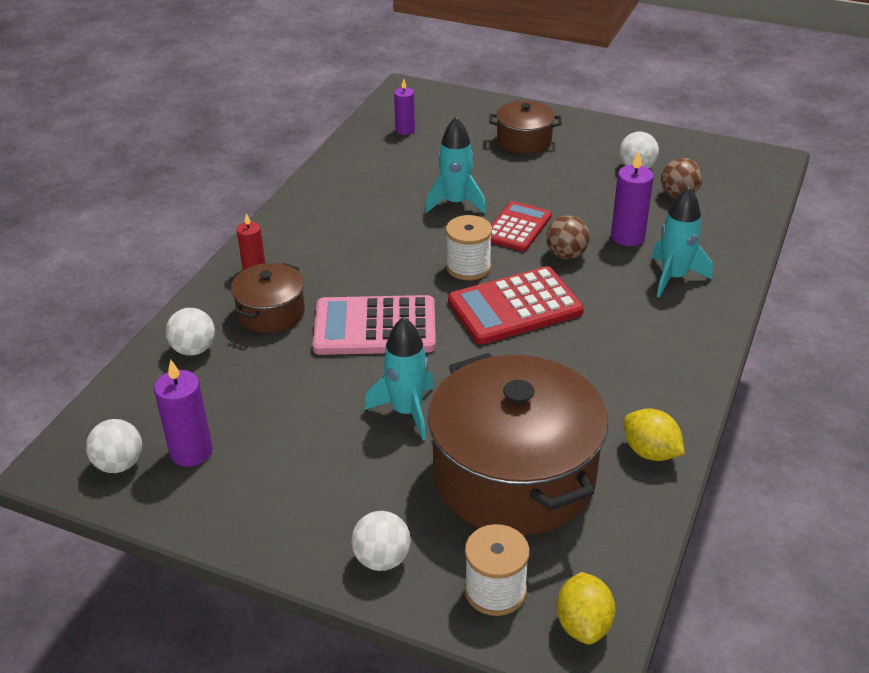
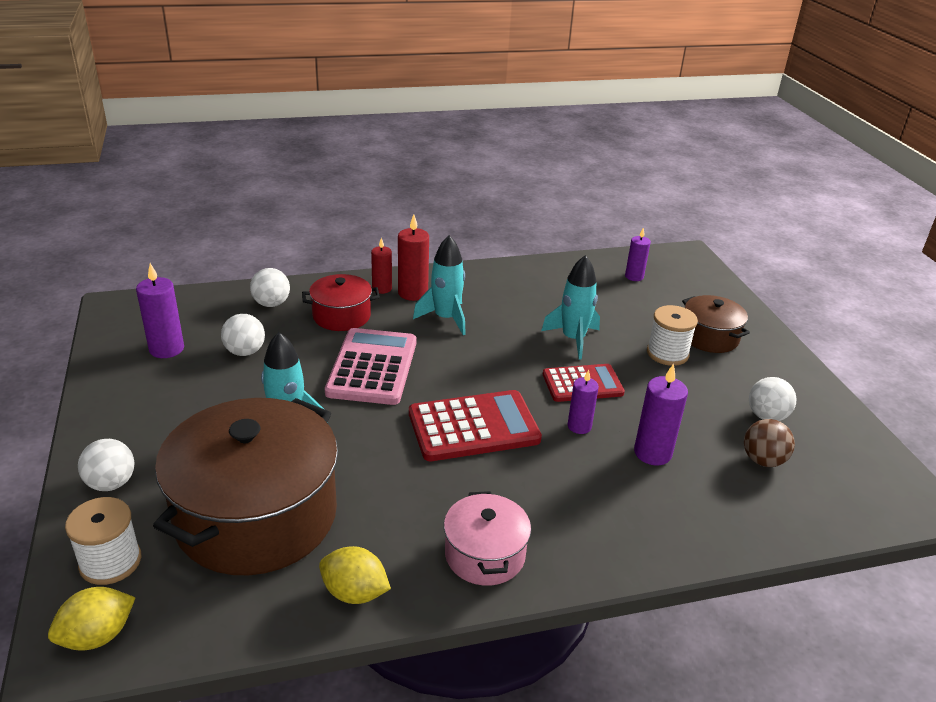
camera: 50 degrees right, 5 degrees down
white ball [86,419,142,473] -> white ball moved to [221,314,265,356]
brown pot [231,263,305,333] -> red pot [302,274,380,331]
pink calculator [313,295,436,355] -> pink calculator turned 45 degrees clockwise [325,328,416,405]
white spool [446,215,492,280] -> white spool moved to [647,305,698,366]
red calculator [448,266,584,344] -> red calculator turned 135 degrees clockwise [409,390,542,461]
brown ball [546,215,590,259] -> purple candle [567,370,599,434]
yellow lemon [624,408,685,461] -> yellow lemon turned 75 degrees counterclockwise [319,546,391,604]
turquoise rocket [651,187,713,298] -> turquoise rocket moved to [413,235,466,335]
none -> red candle [398,214,429,301]
none -> pink pot [444,491,531,586]

